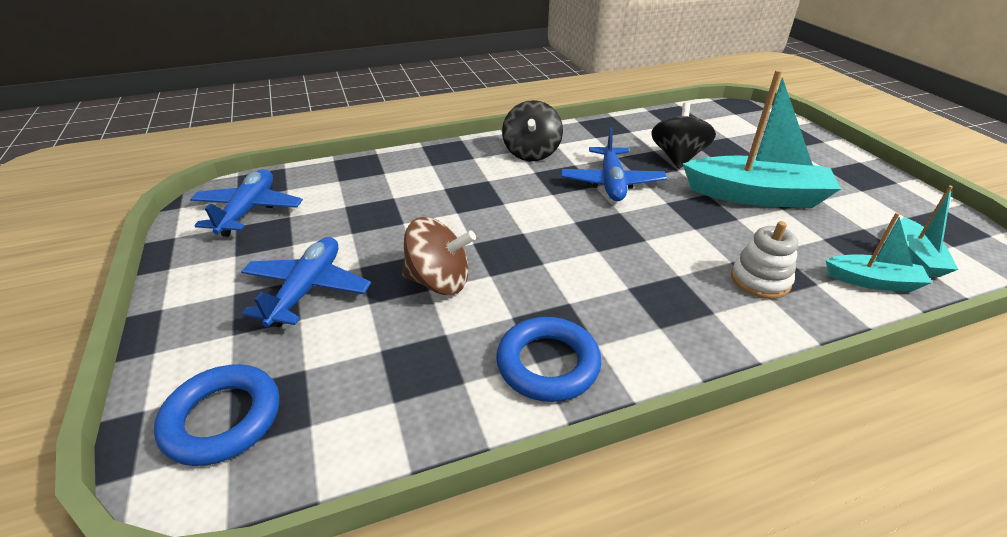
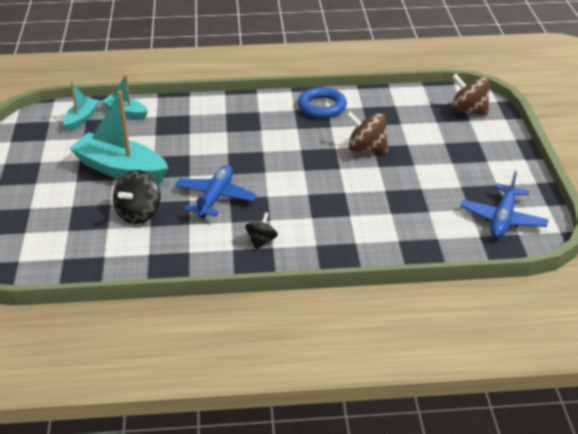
camera: 165 degrees left, 0 degrees up
blue ring [154,364,279,466] -> brown spinning top [451,74,490,116]
blue plane [241,237,371,327] -> none
black spinning top [502,100,563,161] -> black spinning top [245,212,278,250], size x0.61
white stacking toy [731,221,798,299] -> none

